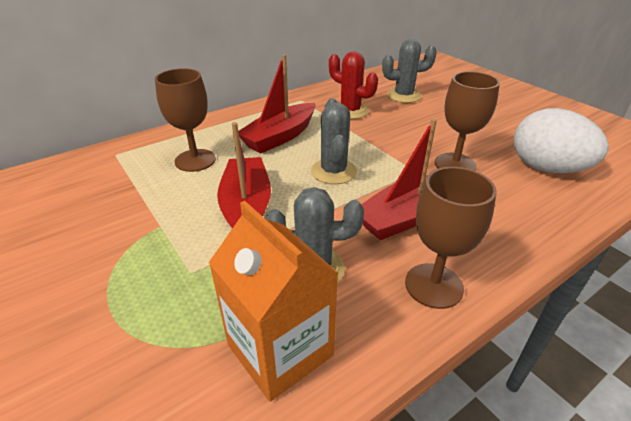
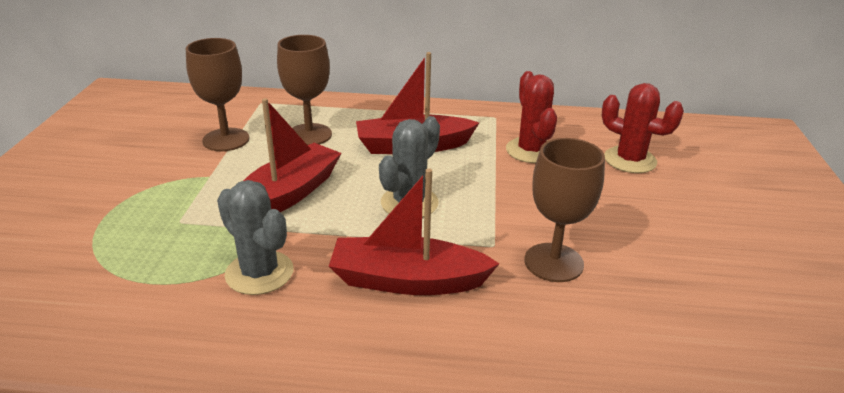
camera: 40 degrees right, 5 degrees down
orange carton [209,201,338,402] -> none
grey cactus [382,39,437,103] -> red cactus [602,83,684,173]
brown goblet [405,167,497,309] -> brown goblet moved to [186,38,249,151]
white egg [514,108,609,173] -> none

